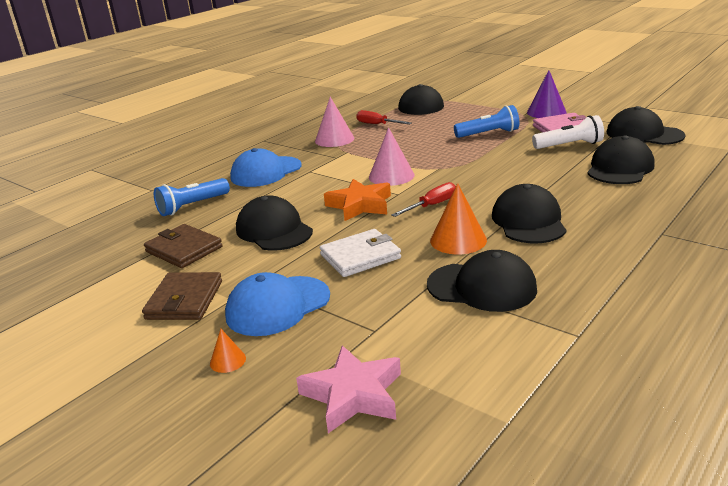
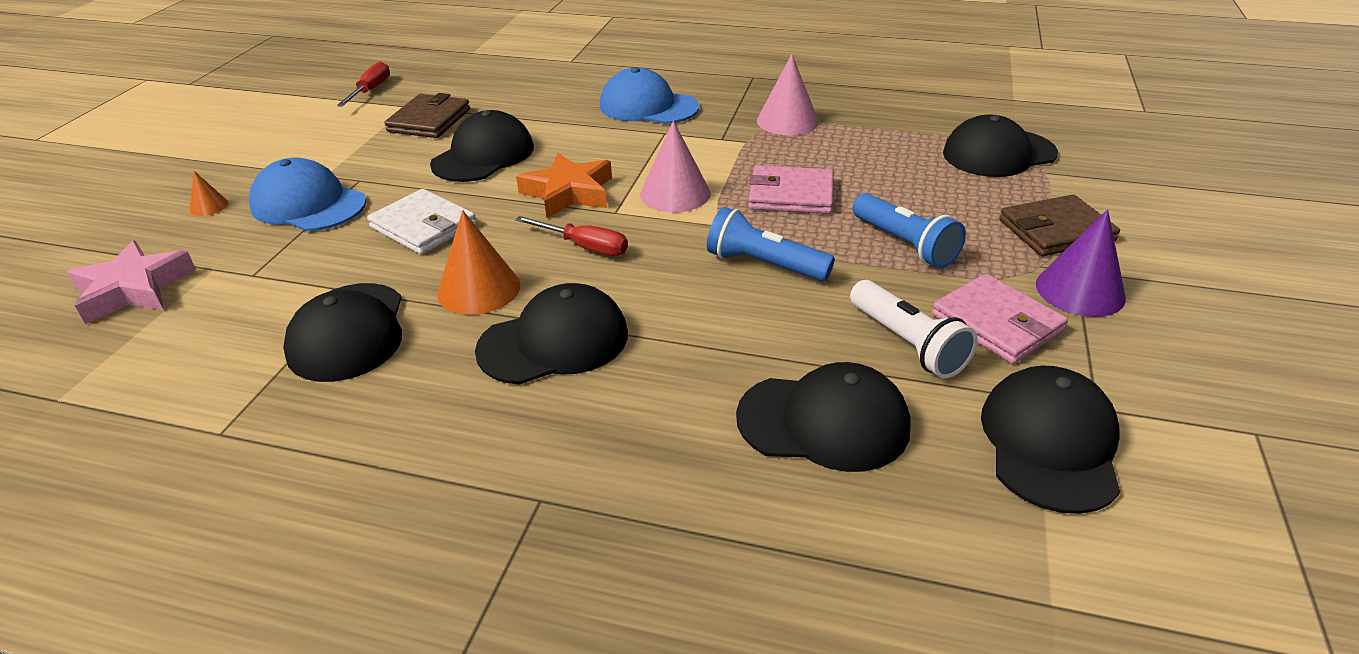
camera: 65 degrees right, 10 degrees up
brown wallet [142,272,222,320] -> brown wallet moved to [1000,195,1120,256]
blue flashlight [154,178,230,216] -> blue flashlight moved to [707,207,835,281]
red screwdriver [356,110,411,124] -> red screwdriver moved to [337,61,390,107]
none -> pink wallet [748,165,834,214]

